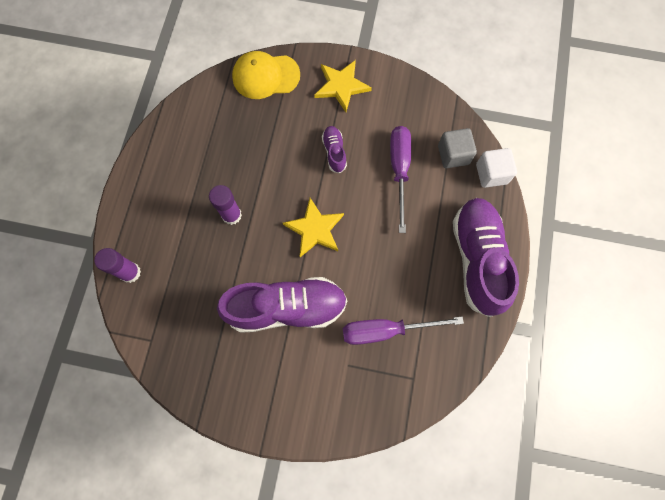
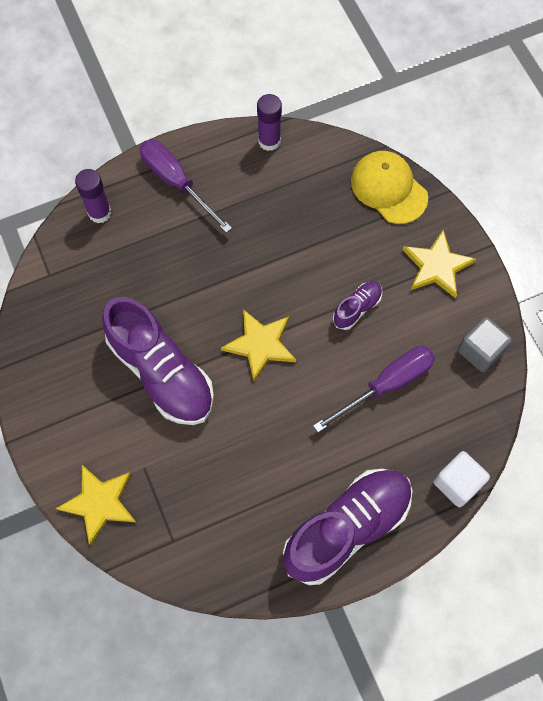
camera: 55 degrees right, 5 degrees down
purple glue stick [209,185,242,225] -> purple glue stick moved to [257,94,282,151]
purple screwdriver [343,317,464,345] -> purple screwdriver moved to [140,140,232,233]
grey cube [438,128,477,168] -> grey cube moved to [458,317,512,372]
none -> yellow star [56,465,136,546]

